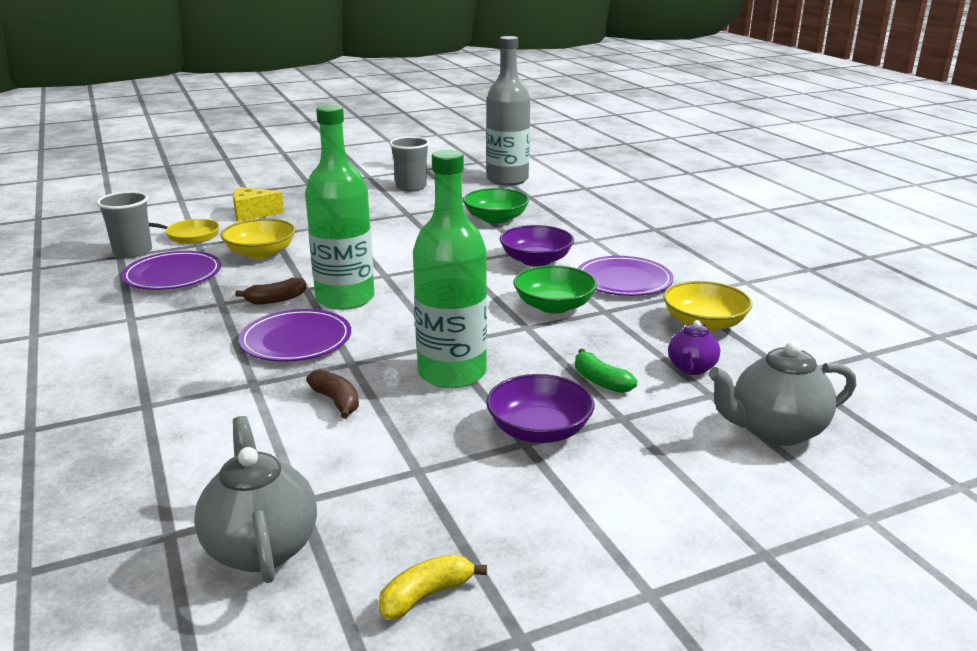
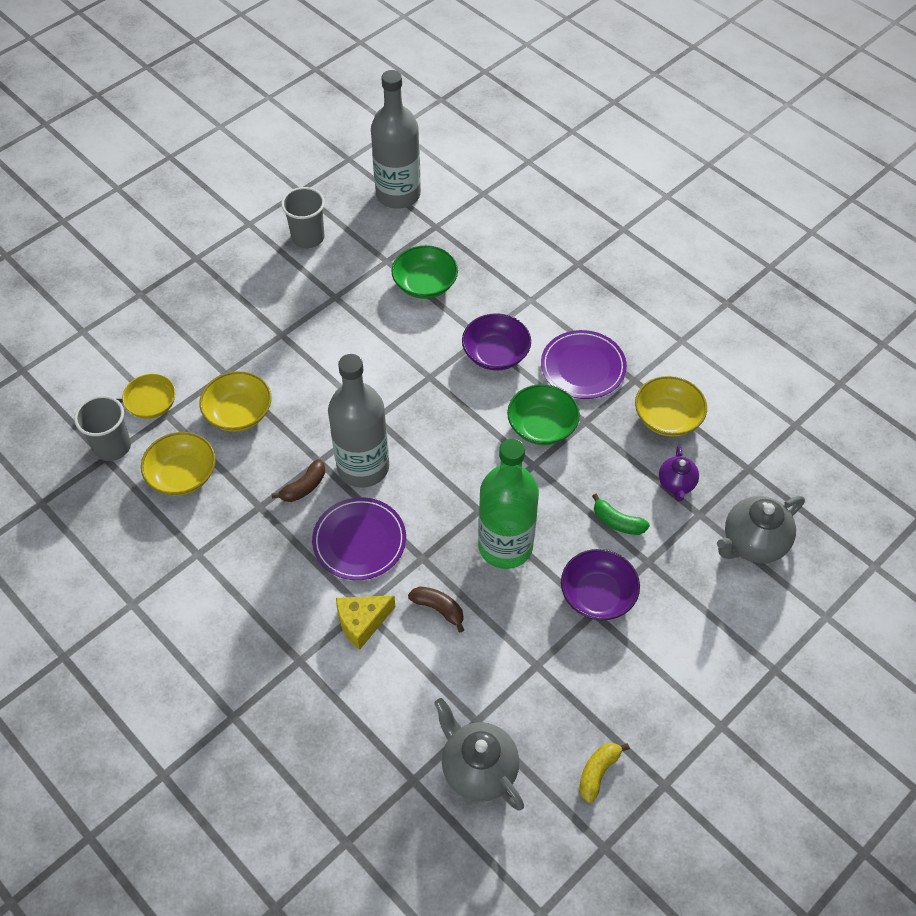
camera: 20 degrees left, 30 degrees up
purple plate [121,251,221,290] -> yellow bowl [141,432,216,496]
yellow cheese [233,187,284,222] -> yellow cheese moved to [336,595,395,650]
green bottle [305,105,374,310] -> grey bottle [328,354,389,488]

